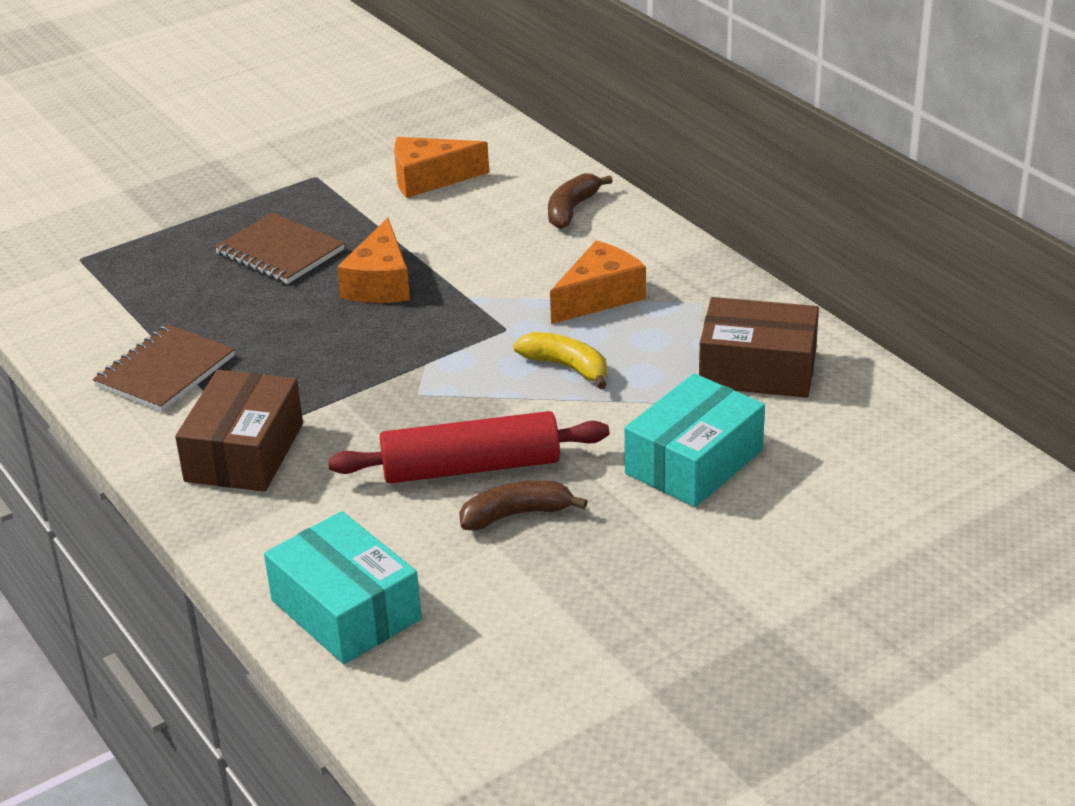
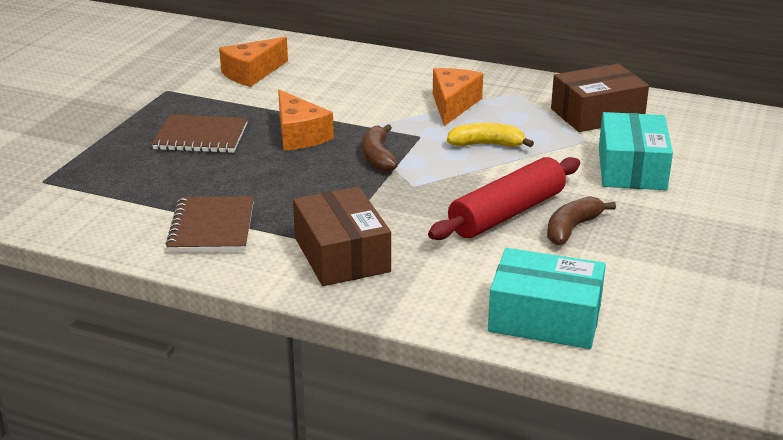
camera: 35 degrees left, 5 degrees down
brown banana [548,173,613,229] -> brown banana moved to [362,124,398,172]

